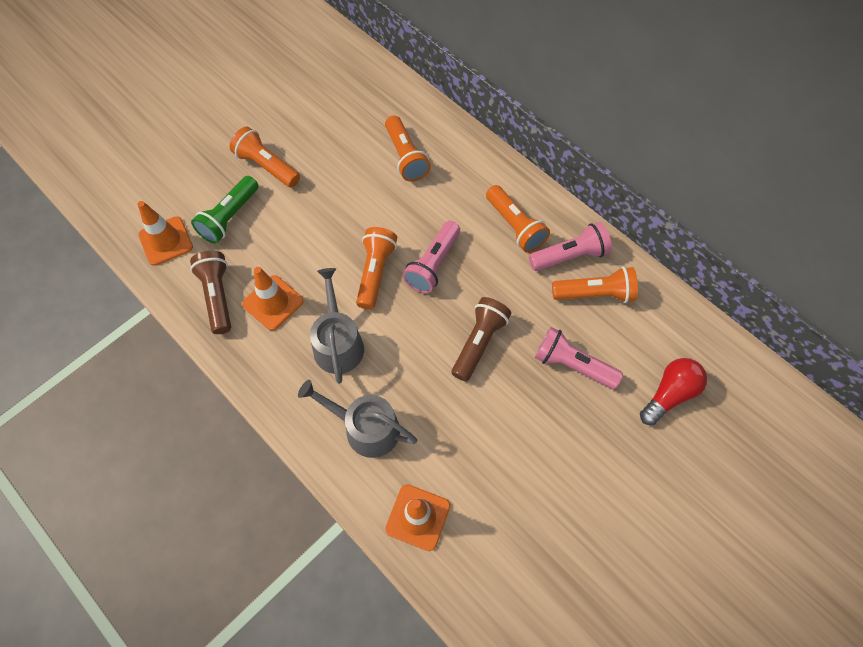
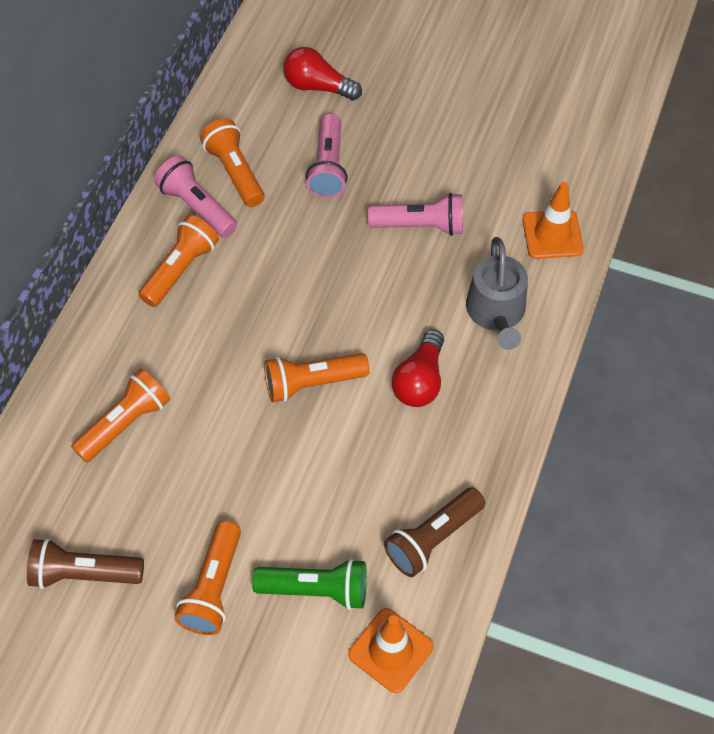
camera: 115 degrees left, 5 degrees down
orange traffic cone [242,267,304,331] -> none
grey watering can [310,268,364,384] -> red light bulb [392,329,444,407]
pink flashlight [403,221,460,293] -> pink flashlight moved to [368,193,463,236]
brown flashlight [452,297,511,382] -> brown flashlight moved to [27,538,144,589]

